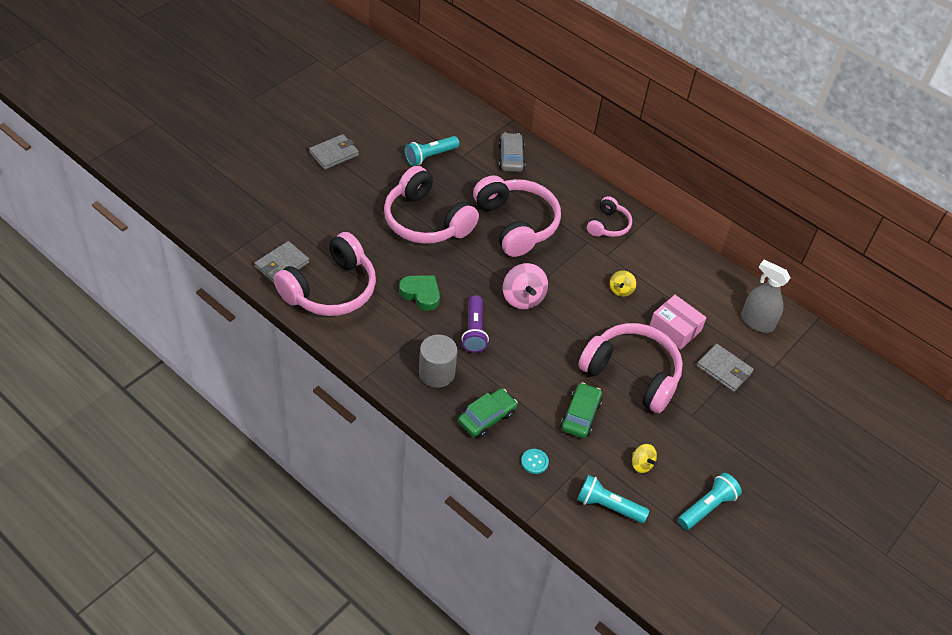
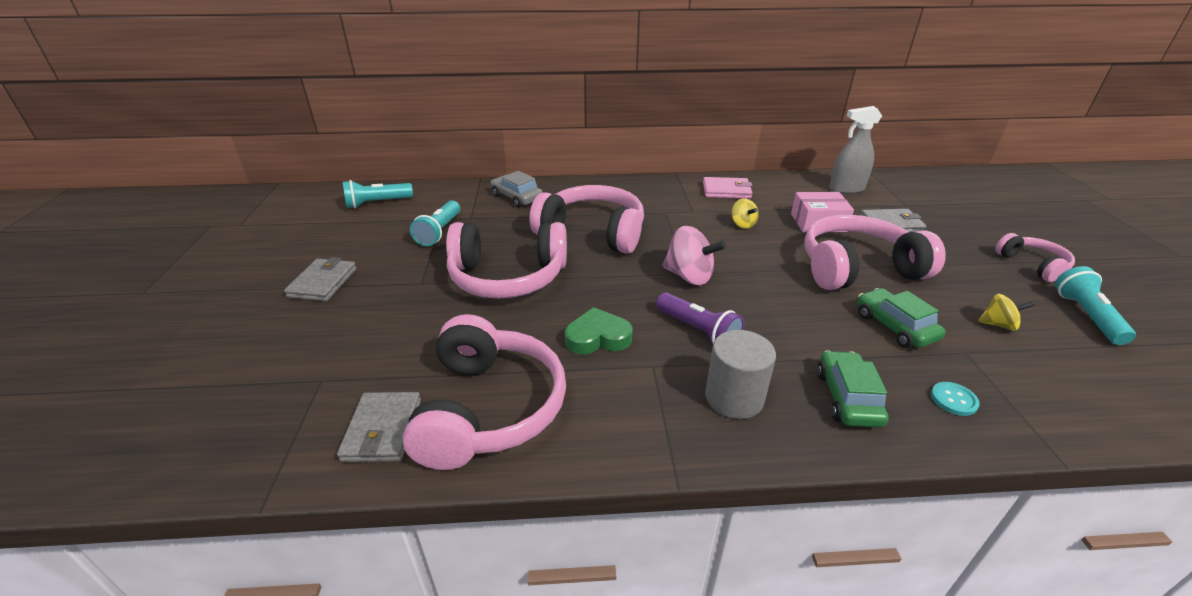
camera: 40 degrees left, 15 degrees down
turquoise flashlight [577,475,649,523] -> turquoise flashlight moved to [343,180,413,209]
pink headphones [587,196,632,237] -> pink headphones moved to [995,233,1075,282]
none -> pink wallet [703,177,752,199]

